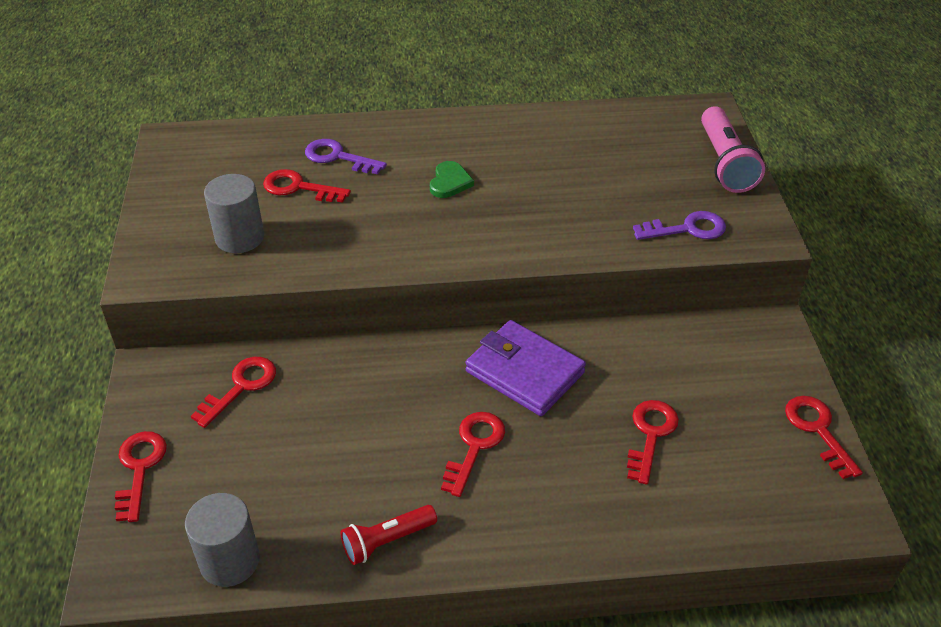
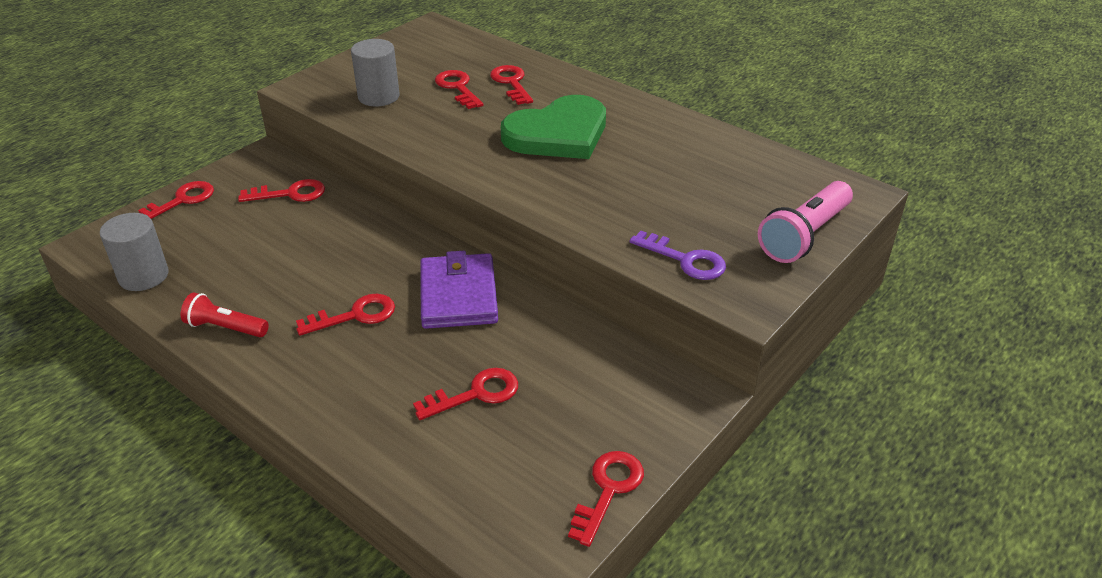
camera: 45 degrees right, 5 degrees down
purple key [305,139,387,175] -> red key [490,65,533,105]
green heart [430,161,474,198] -> green heart [501,95,606,159], size x2.30

